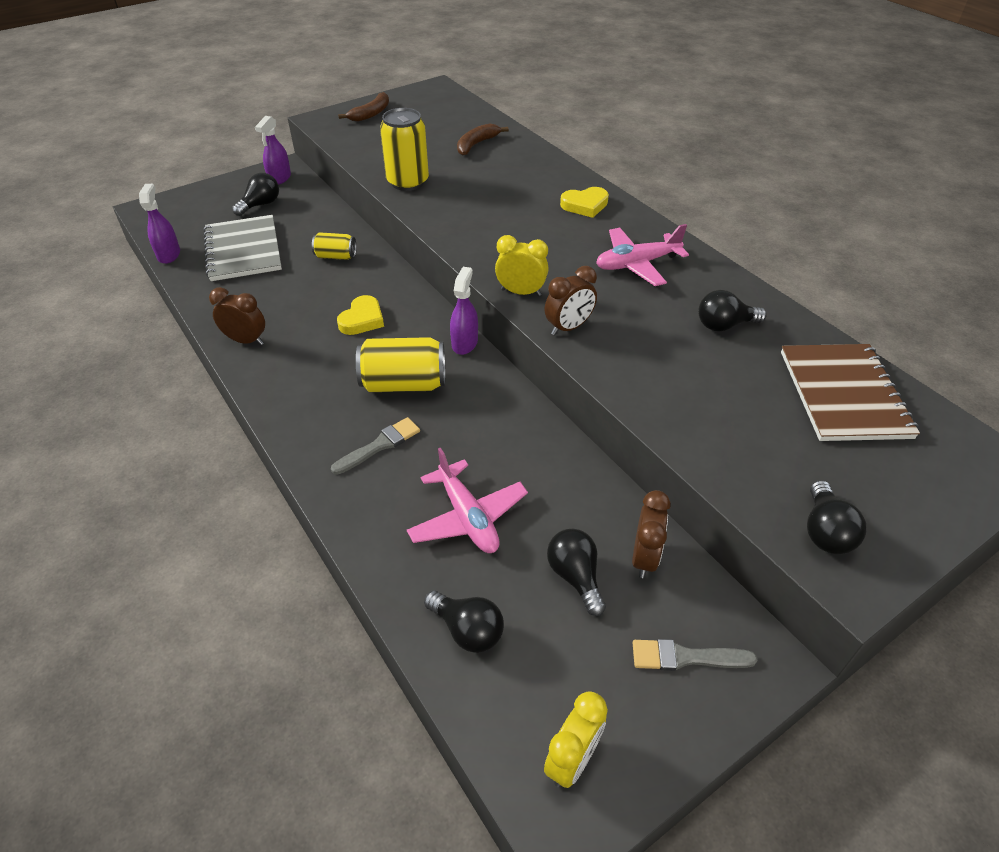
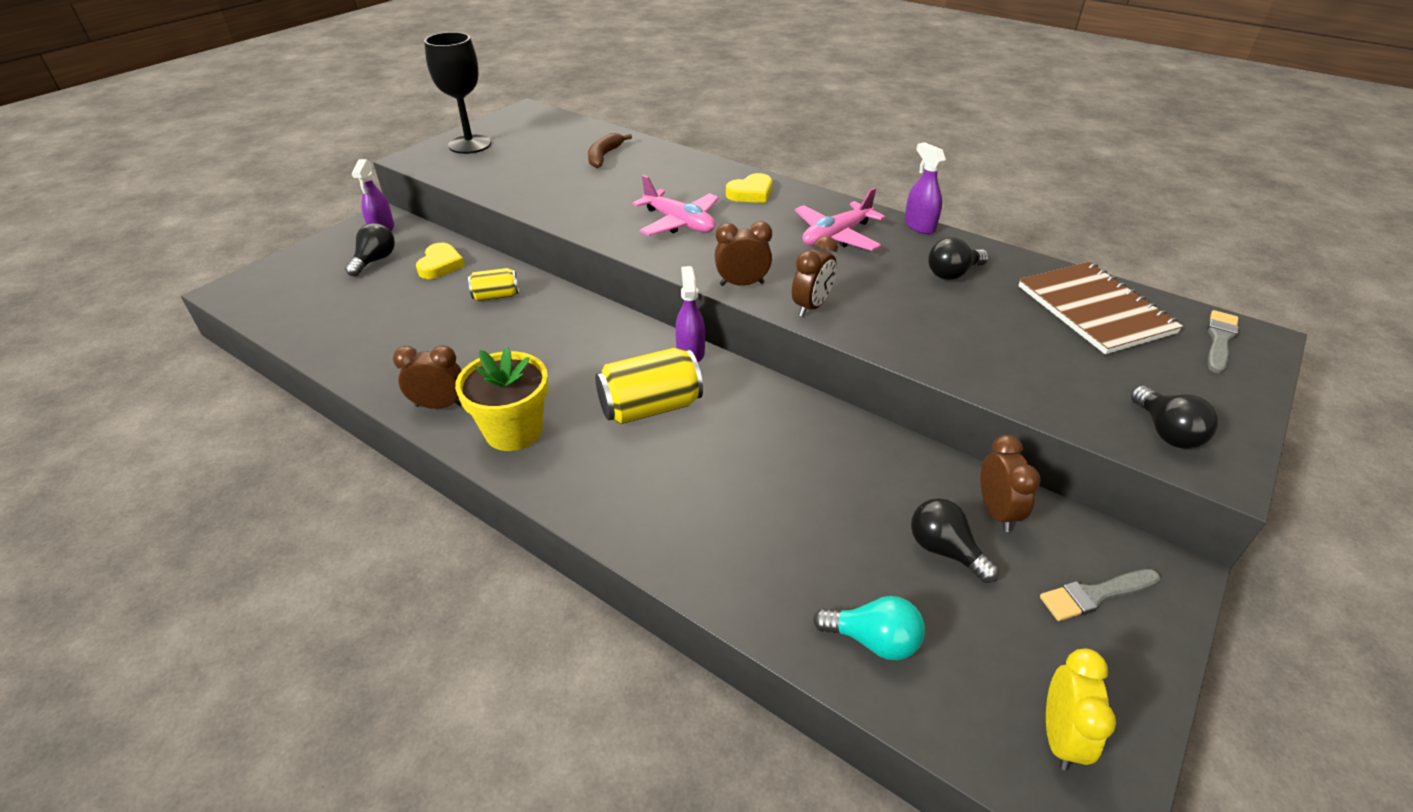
camera: 20 degrees left, 5 degrees down
purple spray bottle [139,184,180,264] -> purple spray bottle moved to [904,142,946,234]
grey notebook [204,215,282,281] -> none
grey brush [331,417,420,475] -> grey brush moved to [1207,310,1239,373]
yellow heart [337,295,384,335] -> yellow heart moved to [416,243,465,279]
brown banana [338,92,389,122] -> black goblet [424,32,491,154]
yellow can [380,108,429,191] -> none
pink plane [407,447,528,553] -> pink plane moved to [632,175,719,236]
black light bulb [424,590,504,653] -> turquoise light bulb [813,596,925,660]
yellow clock [495,235,549,296] -> brown clock [715,221,772,286]
none -> yellow flower pot [455,347,548,451]

